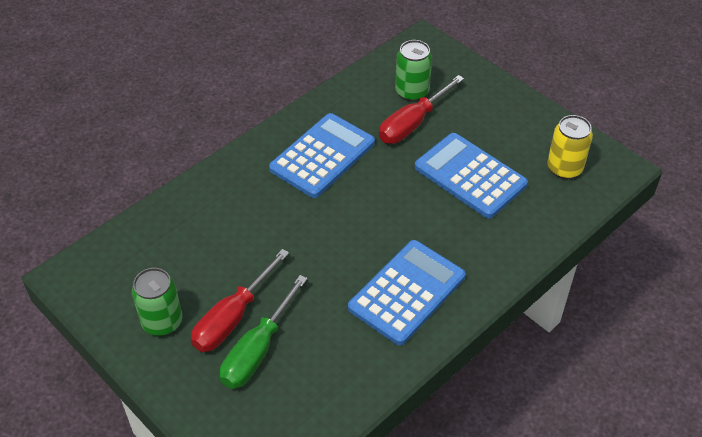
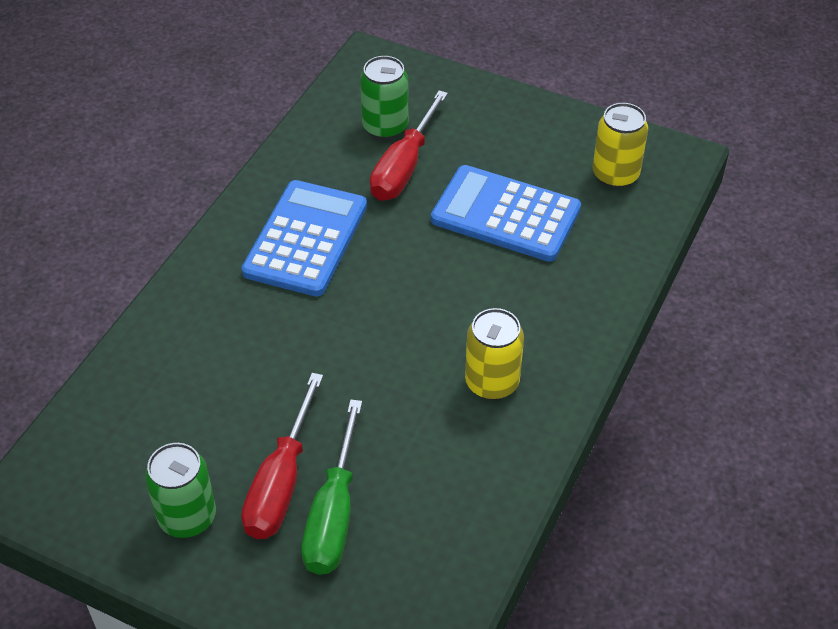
camera: 20 degrees left, 0 degrees up
blue calculator [348,240,465,345] -> yellow can [465,308,524,400]

